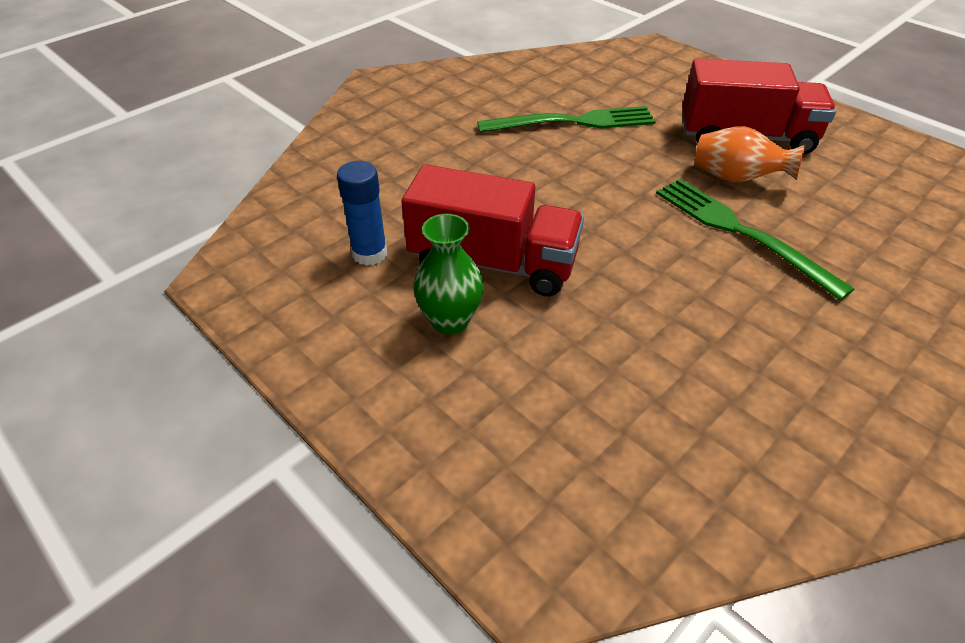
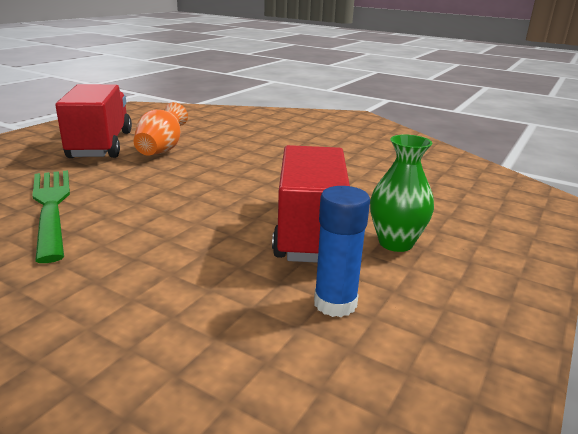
camera: 105 degrees left, 20 degrees down
green fork [656,179,854,301] -> none

